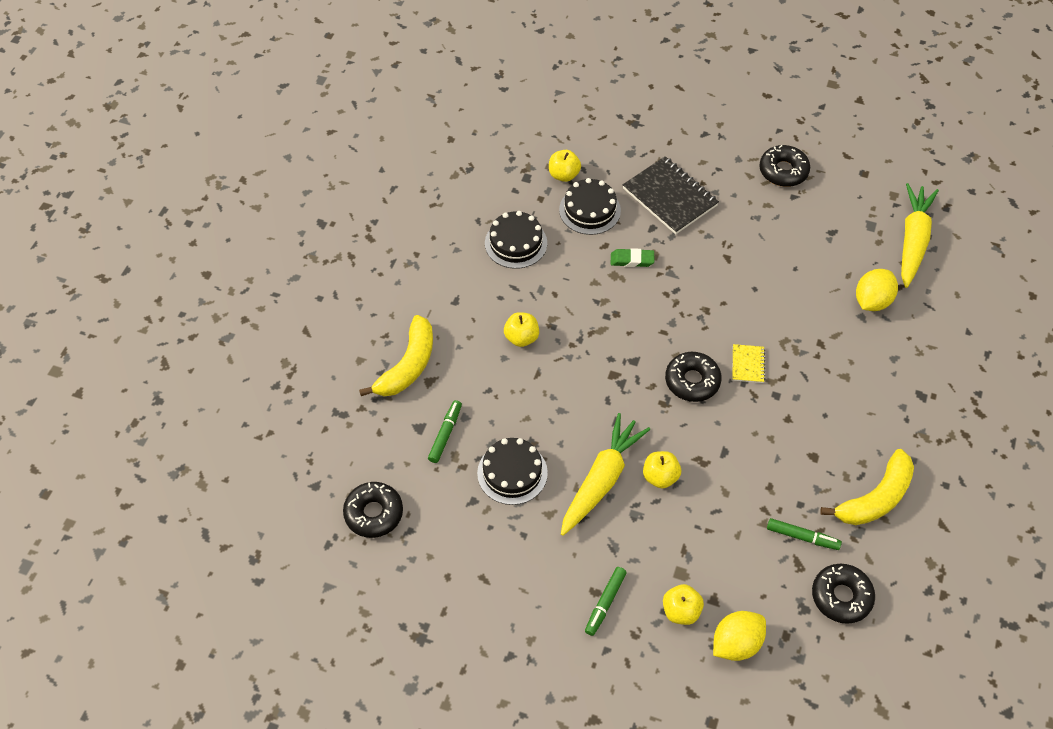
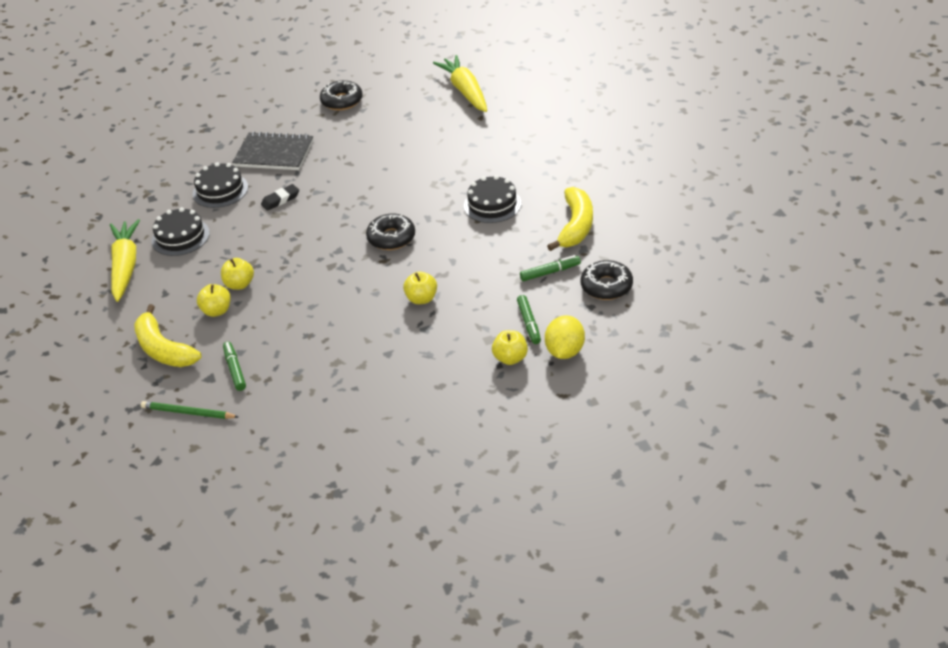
camera: 35 degrees left, 15 degrees down
black donut [343,482,403,538] -> none
yellow banana [359,315,433,396] -> yellow banana turned 150 degrees clockwise [134,304,201,367]
black cake [477,438,548,505] -> black cake moved to [464,175,521,223]
yellow apple [549,150,581,182] -> yellow apple moved to [197,284,231,317]
yellow carrot [561,413,650,536] -> yellow carrot moved to [110,219,140,302]
green marker [585,567,627,636] -> green marker moved to [517,295,541,344]
green eraser [611,248,654,267] -> black eraser [261,184,299,211]
yellow notebook [732,344,765,383] -> none
yellow lemon [856,269,898,311] -> none
none -> green pencil [141,401,238,419]

